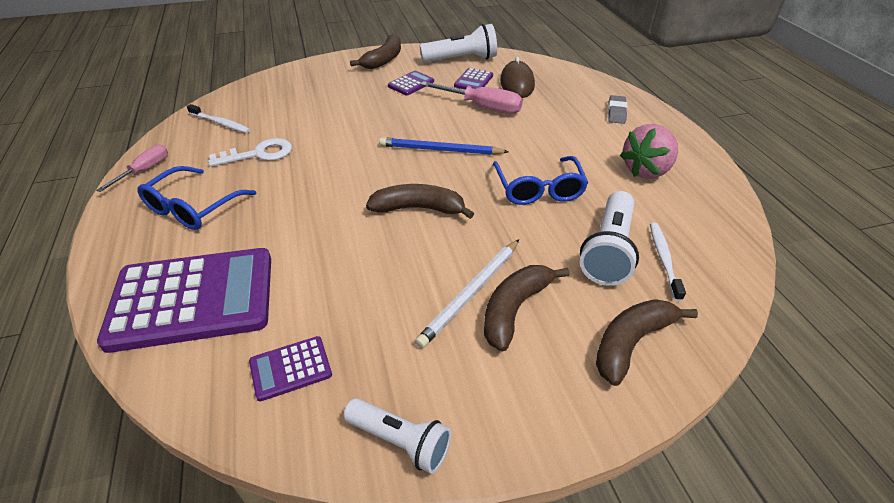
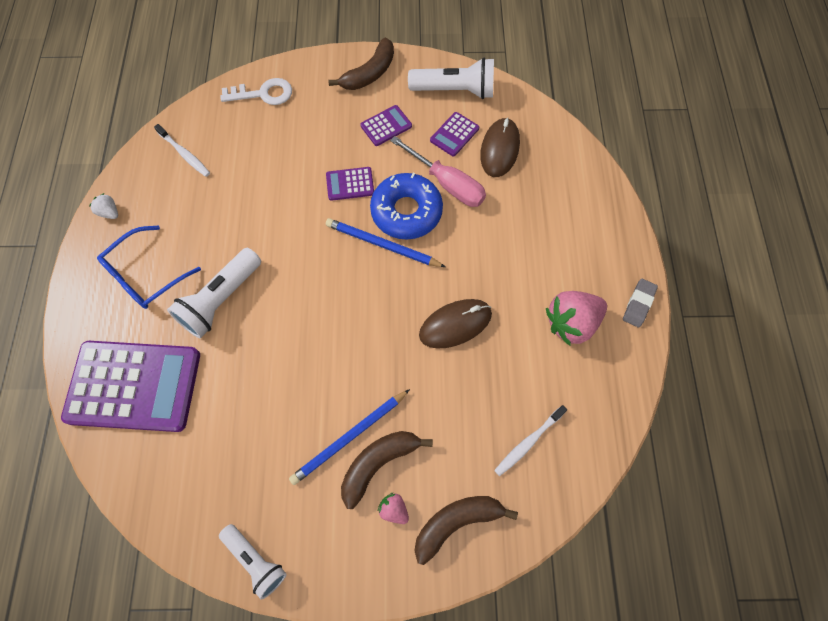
camera: 15 degrees right, 25 degrees up
pink screwdriver [96,145,168,192] -> white strawberry [89,193,118,219]
white key [208,138,292,167] -> white key moved to [220,78,292,105]
purple calculator [249,336,332,401] -> purple calculator moved to [326,167,374,201]
brown banana [366,184,474,219] -> none
white pencil [415,239,519,348] -> blue pencil [289,389,410,485]
blue glasses [493,156,588,205] -> brown mouse [419,299,492,349]
white flashlight [580,191,639,286] -> white flashlight moved to [167,248,261,338]
grey eraser [608,95,627,124] -> grey eraser moved to [623,279,658,328]
white toothbrush [650,223,686,301] -> white toothbrush turned 150 degrees counterclockwise [494,405,567,476]
none -> blue donut [370,173,443,239]
none -> pink strawberry [378,493,409,524]

